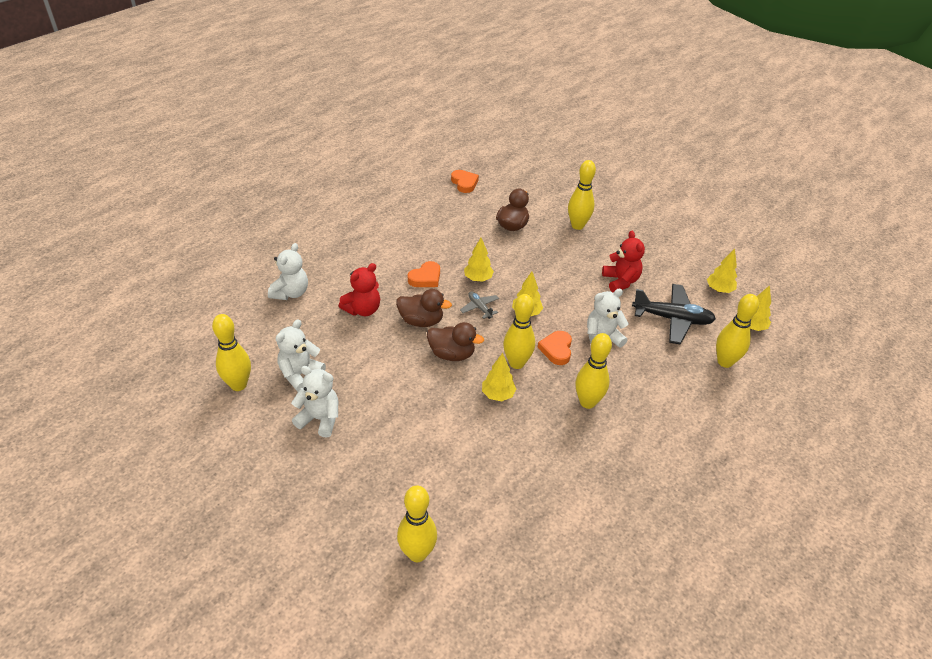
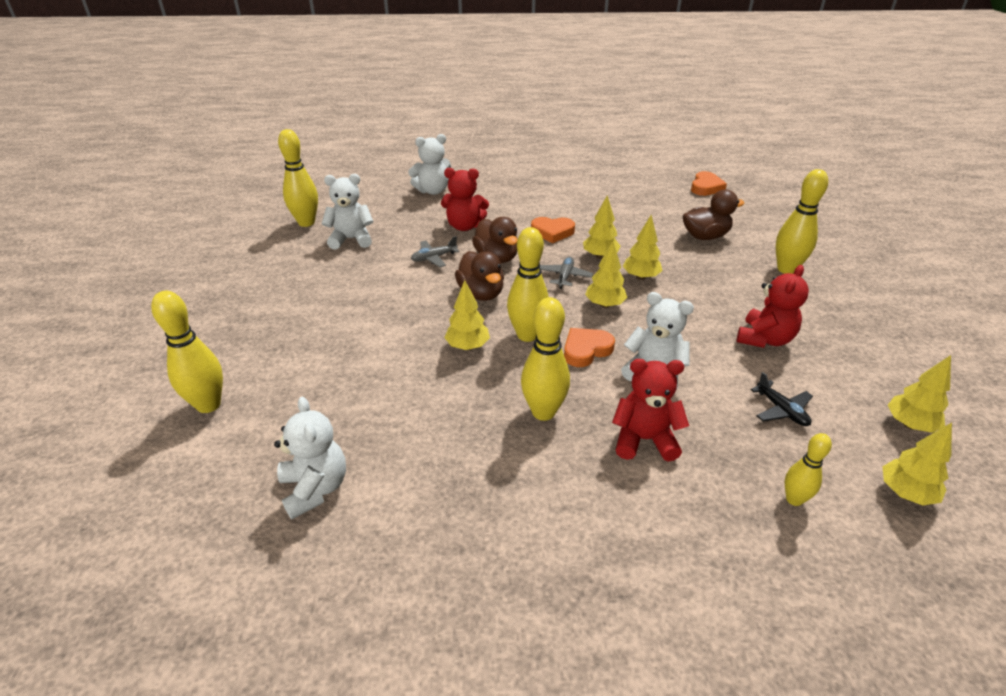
camera: 50 degrees right, 5 degrees down
white teddy bear [291,366,338,437] -> white teddy bear moved to [274,397,346,519]
black plane [632,284,716,345] -> black plane [751,372,813,426], size x0.50
yellow bowling pin [716,294,759,368] -> yellow bowling pin [785,433,832,506], size x0.59
none -> grey plane [411,236,459,267]
none -> red teddy bear [612,359,689,461]
none -> yellow tree [623,215,663,280]

